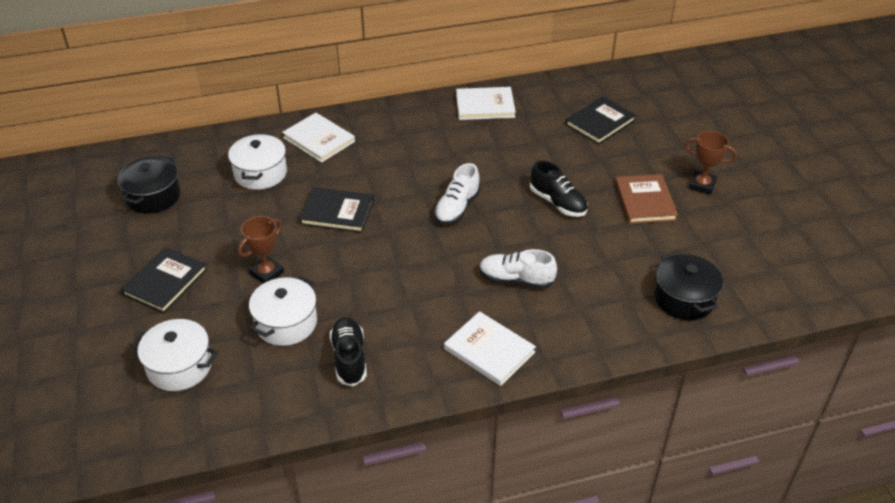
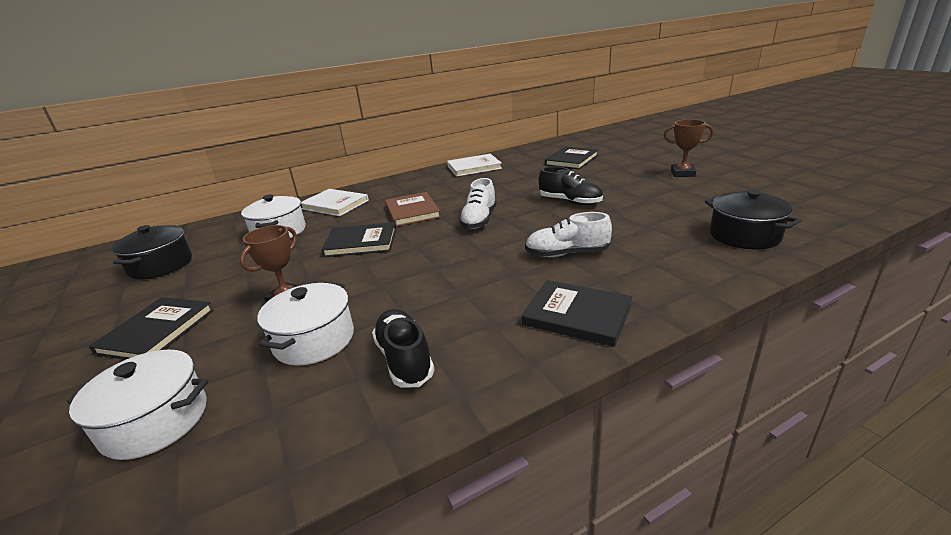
camera: 10 degrees left, 15 degrees down
white book [444,311,536,386] -> black book [522,280,632,347]
brown book [615,174,678,224] -> brown book moved to [385,192,441,227]

